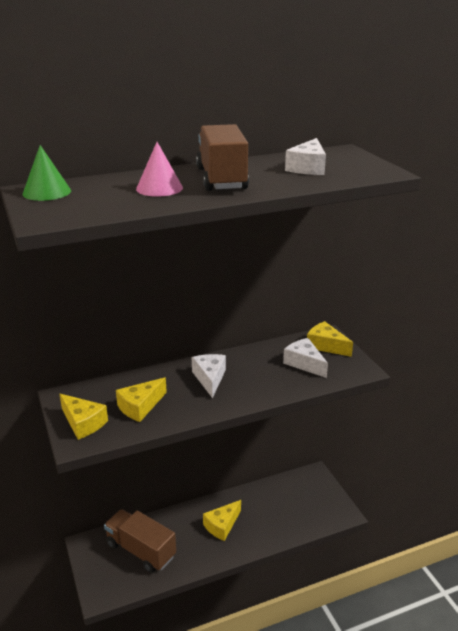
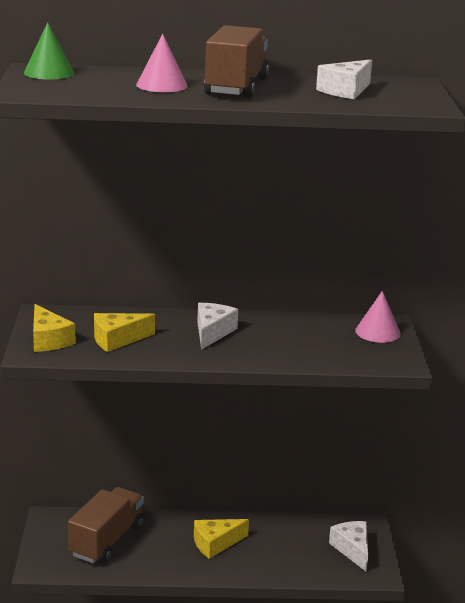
camera: 20 degrees right, 5 degrees down
brown truck [104,509,176,573] -> brown truck turned 60 degrees clockwise [68,487,144,563]
white cheese [283,338,328,378] -> white cheese moved to [329,521,368,572]
yellow cheese [307,321,353,357] -> pink cone [355,291,401,343]

